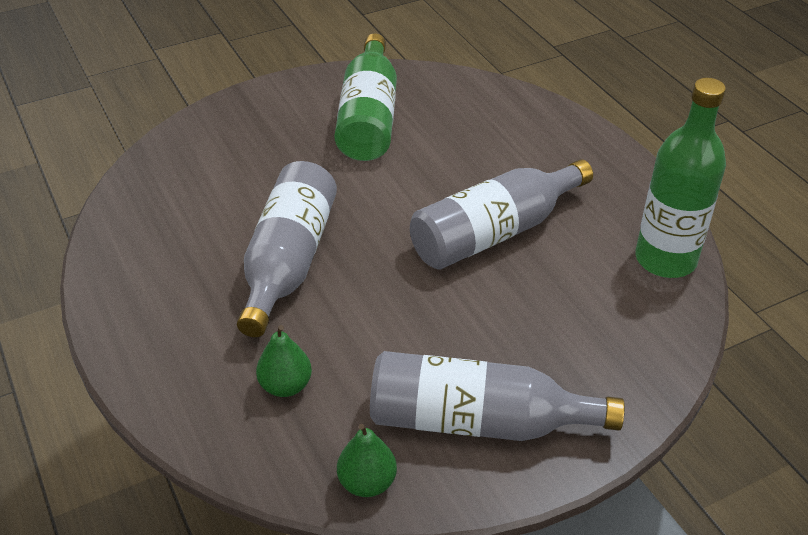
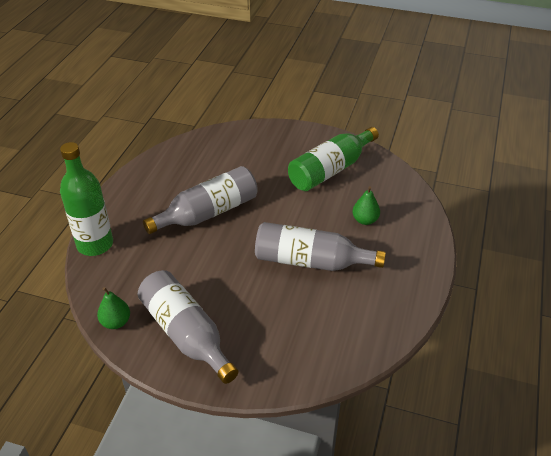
camera: 45 degrees right, 0 degrees up
green pear [256,325,312,397] -> green pear moved to [352,186,380,225]
green bottle [635,78,726,278] -> green bottle moved to [60,142,113,256]

